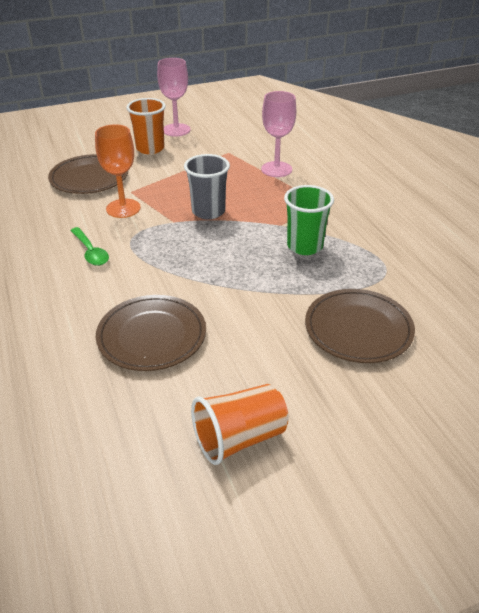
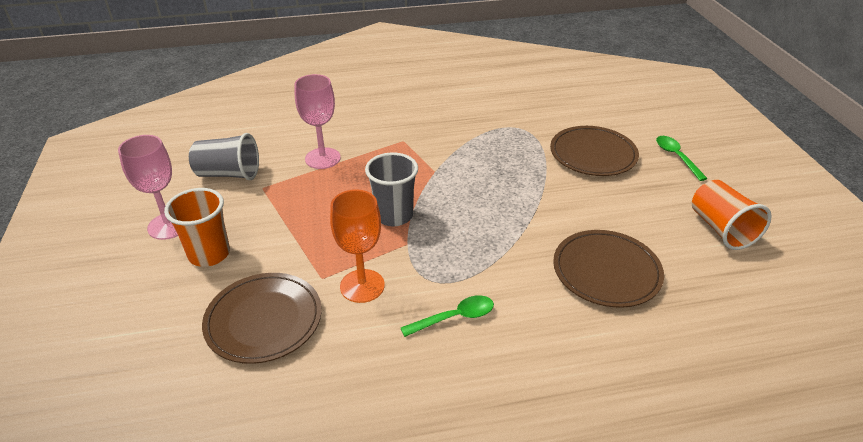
camera: 80 degrees left, 0 degrees up
green cup [284,185,334,255] -> none
none -> grey cup [189,133,259,180]
none -> green spoon [656,136,708,181]

